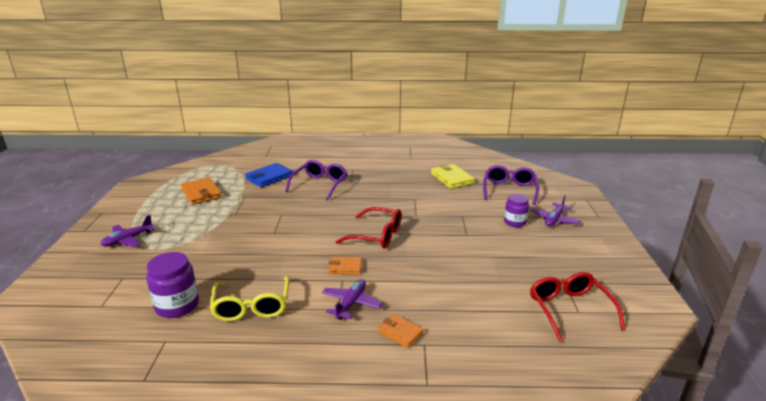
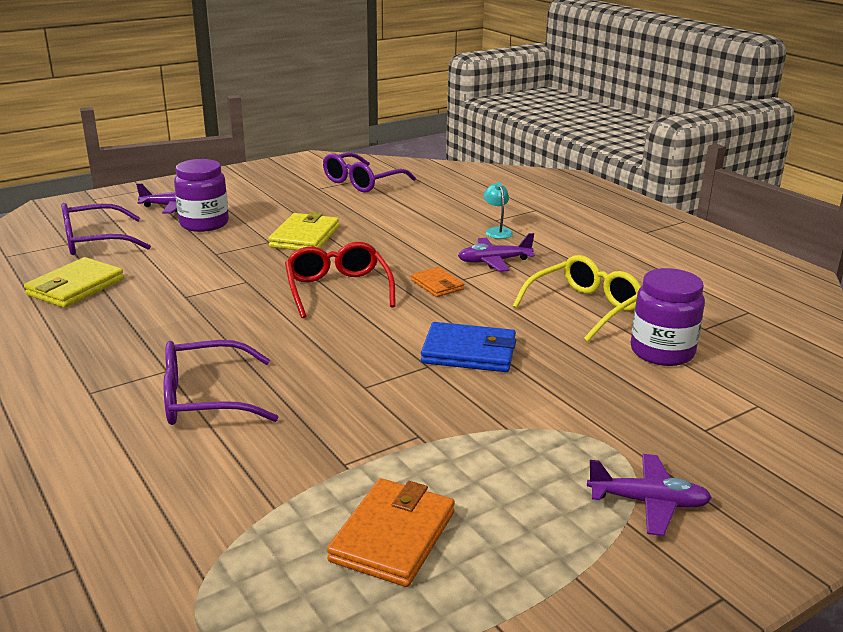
camera: 125 degrees left, 0 degrees up
blue wallet [245,163,293,187] -> blue wallet moved to [421,322,516,372]
orange wallet [378,314,424,348] -> turquoise lamp [483,182,513,239]
purple jar [504,194,529,227] -> purple jar [174,159,229,232], size x1.50
red glasses [530,272,626,342] -> purple glasses [323,153,416,193]
none -> yellow wallet [268,212,339,250]

